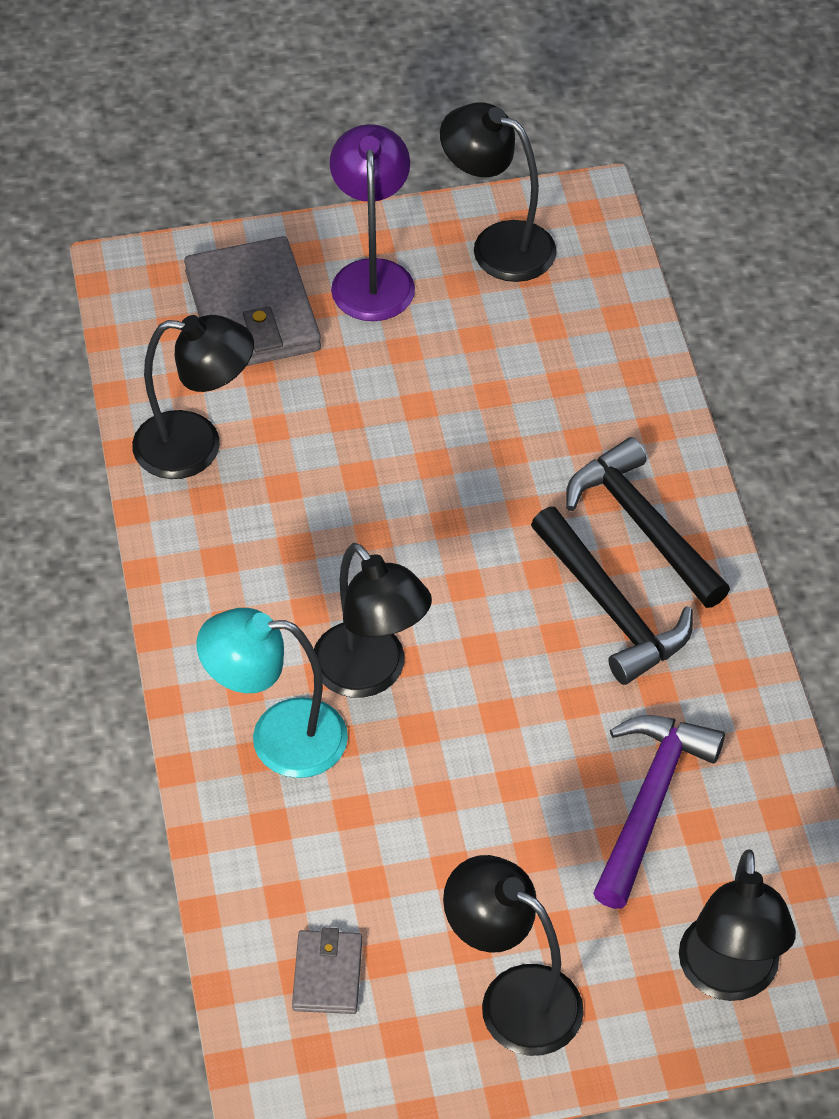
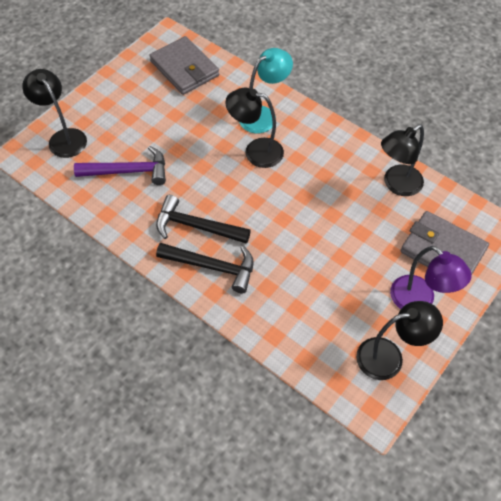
camera: 140 degrees right, 5 degrees up
grey wallet [292,928,362,1014] -> grey wallet [149,36,219,95], size x2.00
black lamp [443,855,584,1056] -> none
purple hammer [593,715,725,909] -> purple hammer turned 75 degrees counterclockwise [74,146,166,185]

